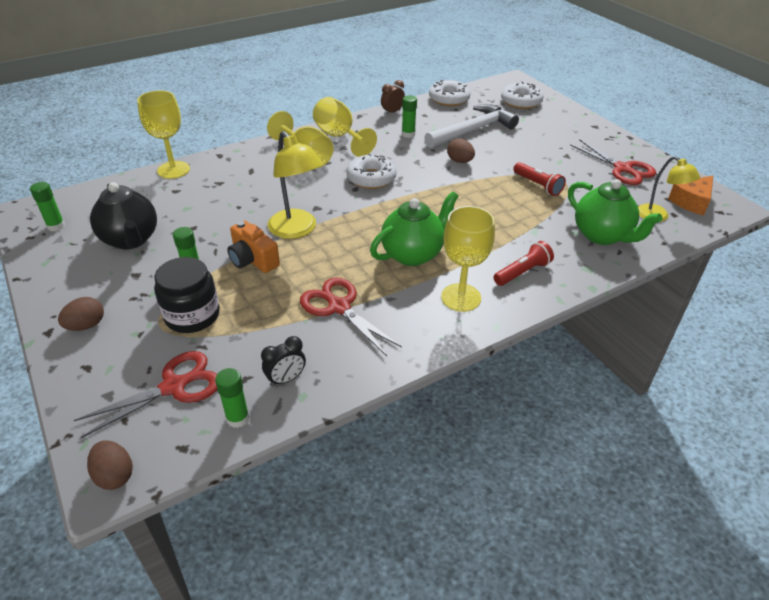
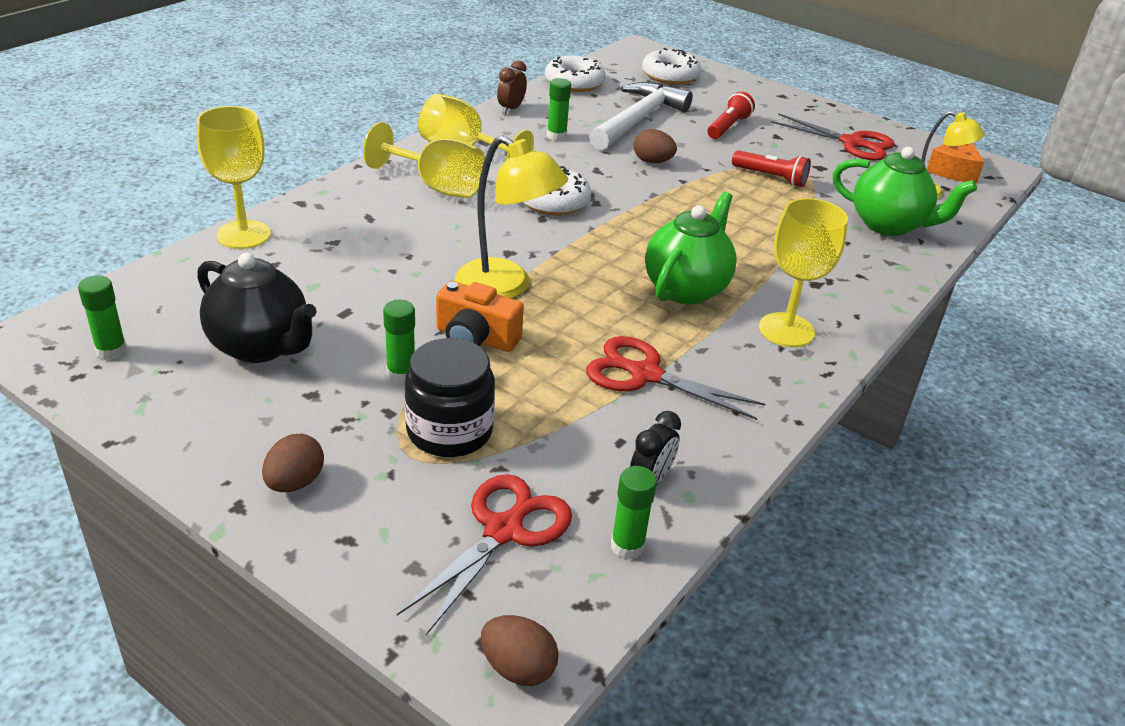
camera: 25 degrees left, 5 degrees down
red flashlight [494,241,554,286] -> red flashlight moved to [708,92,755,139]

